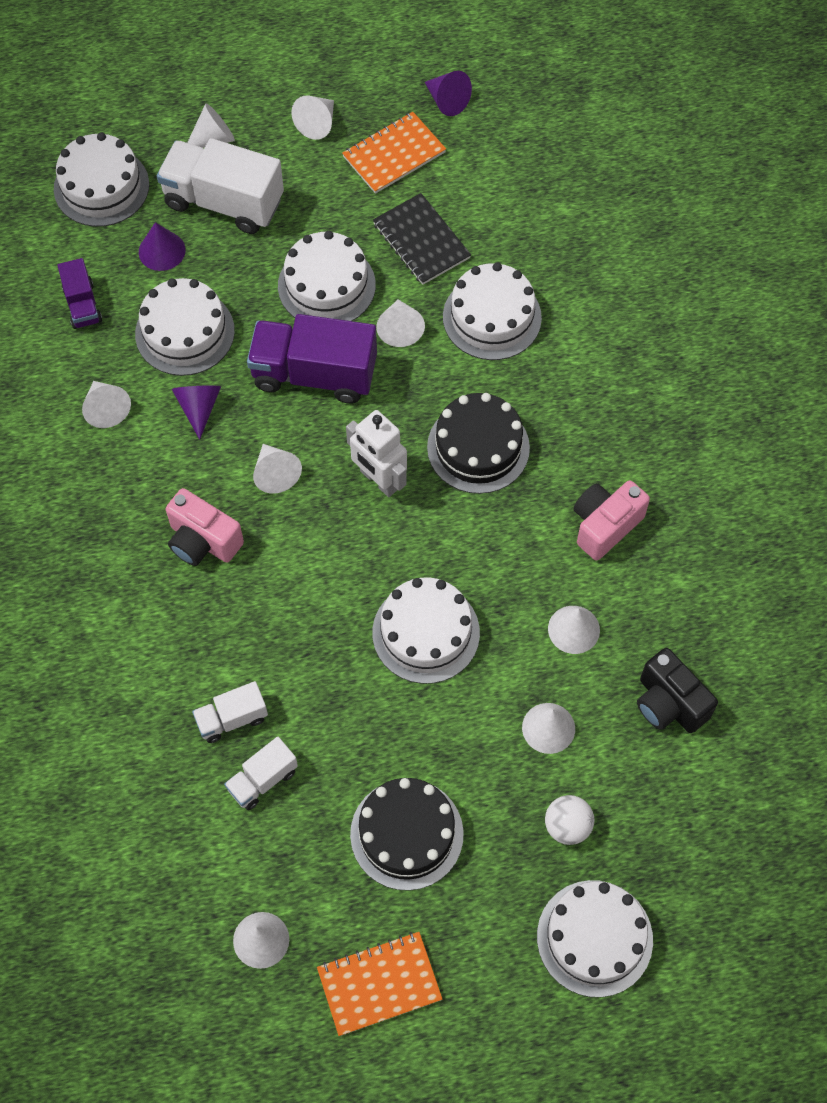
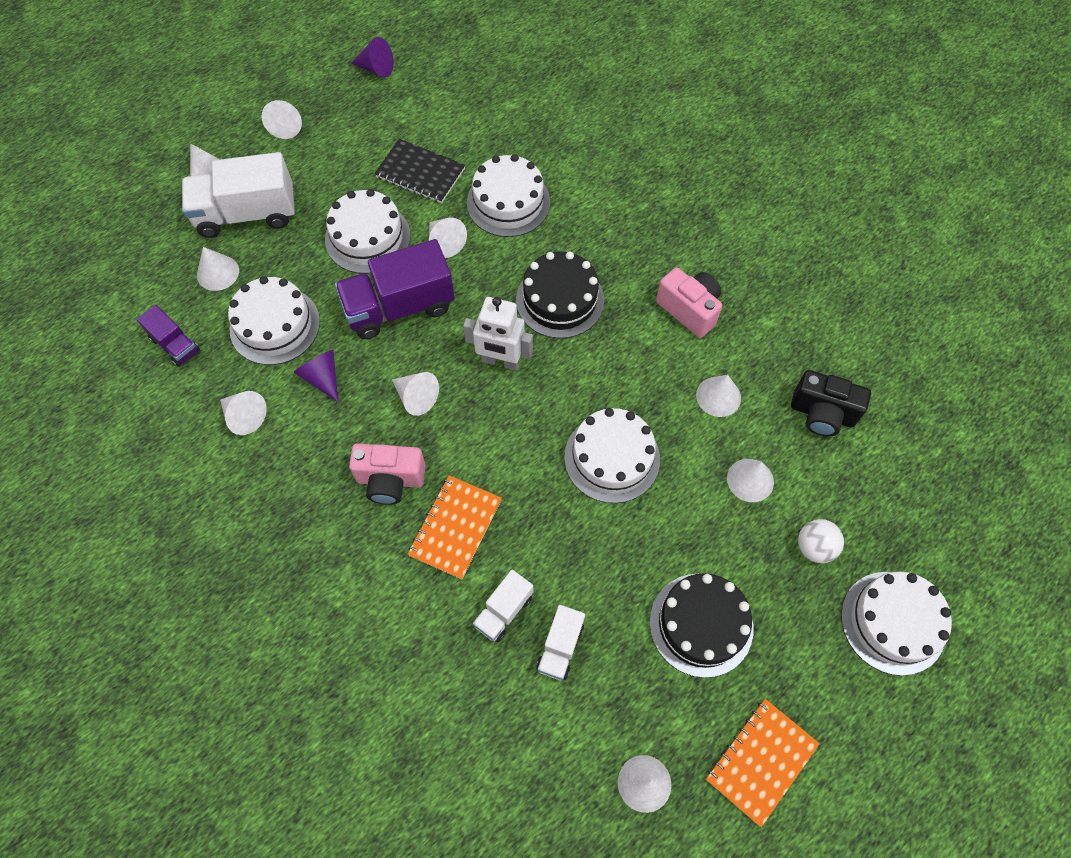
camera: 30 degrees left, 0 degrees up
white cake [54,132,149,227] -> none
purple cone [139,222,185,271] -> white cone [197,247,239,291]
orange notebook [342,112,446,194] -> orange notebook moved to [407,475,502,579]
pink camera [574,480,650,561] -> pink camera turned 120 degrees clockwise [656,267,722,338]

